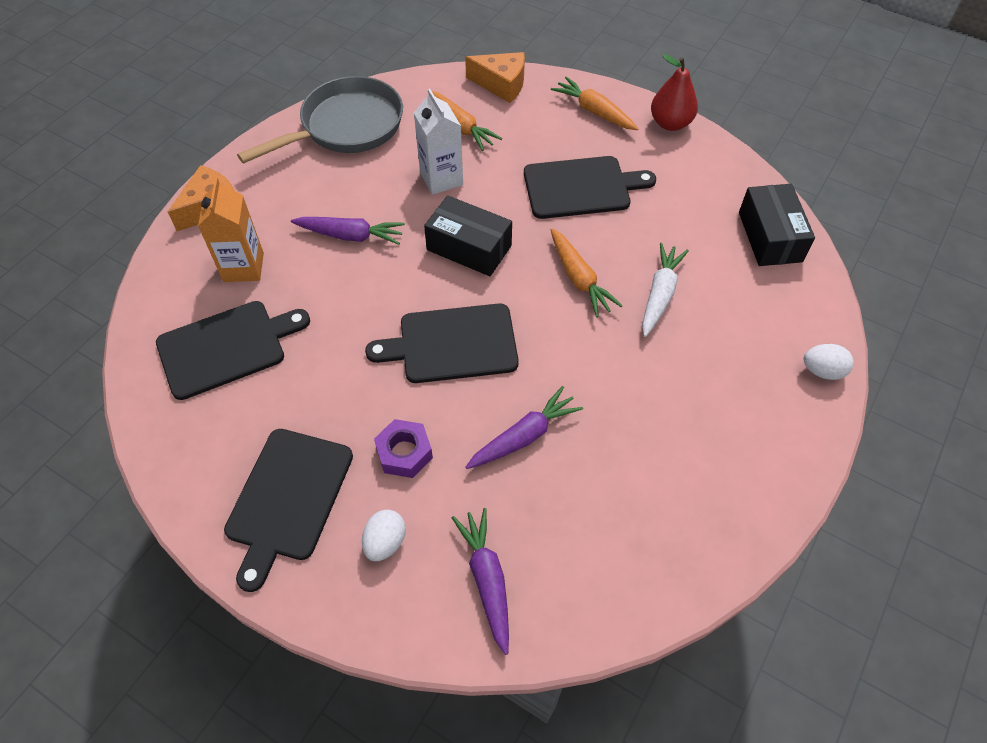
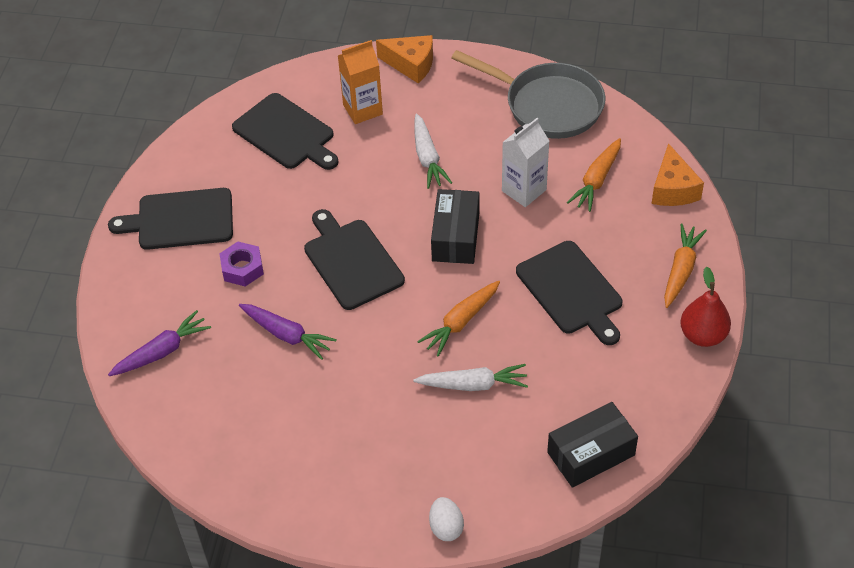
camera: 70 degrees right, 5 degrees down
purple carrot [291,217,405,245] -> white carrot [414,114,452,189]
white egg [362,509,406,561] -> none

